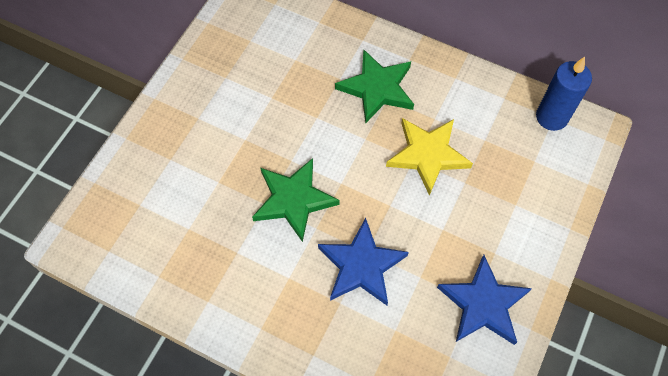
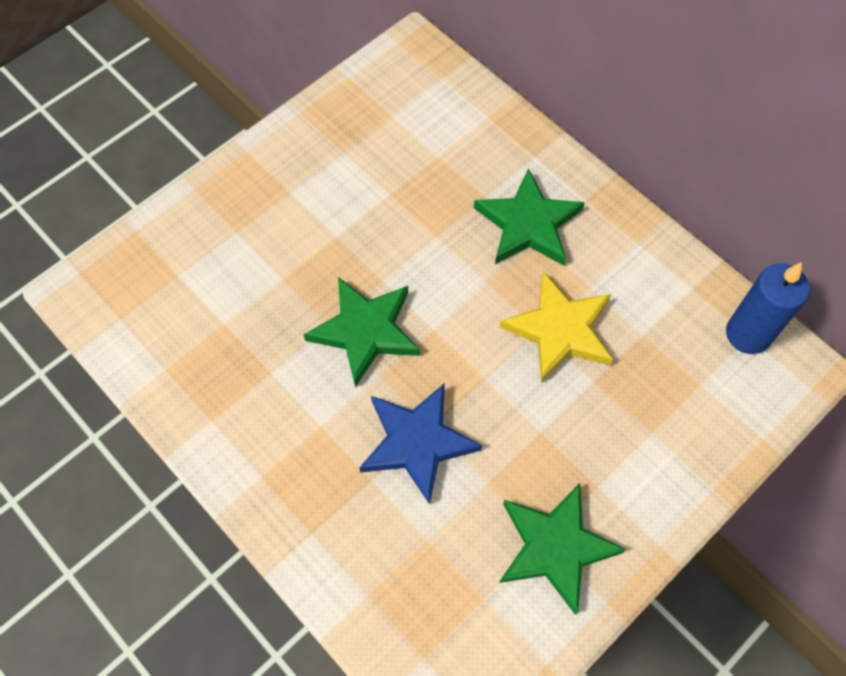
camera: 20 degrees right, 0 degrees up
blue star [437,255,532,345] -> green star [499,483,627,615]

